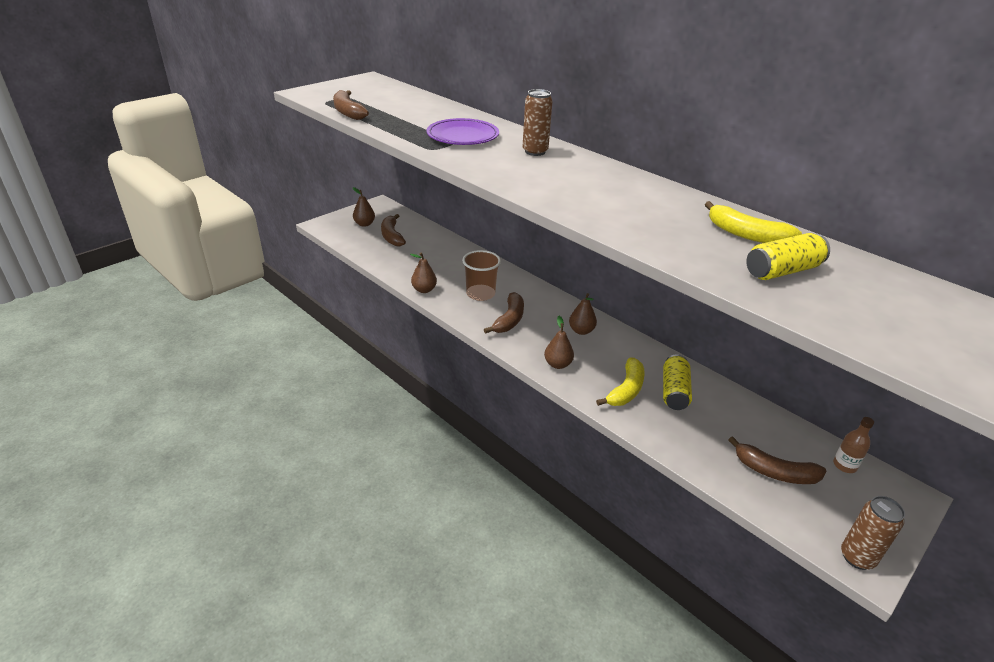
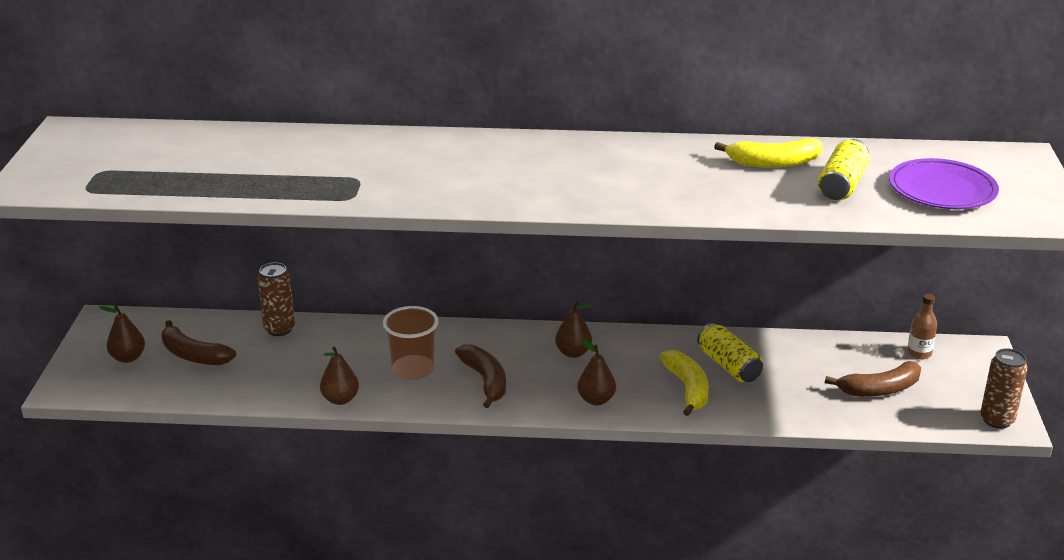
camera: 40 degrees left, 5 degrees down
brown banana [333,90,369,120] -> none
purple plate [426,118,499,145] -> purple plate moved to [889,158,999,209]
brown can [523,89,553,156] -> brown can moved to [258,262,295,336]

